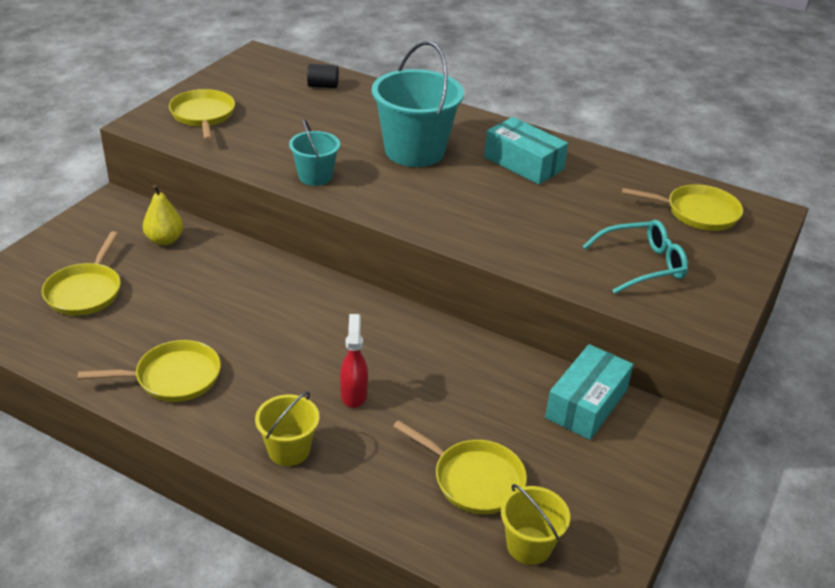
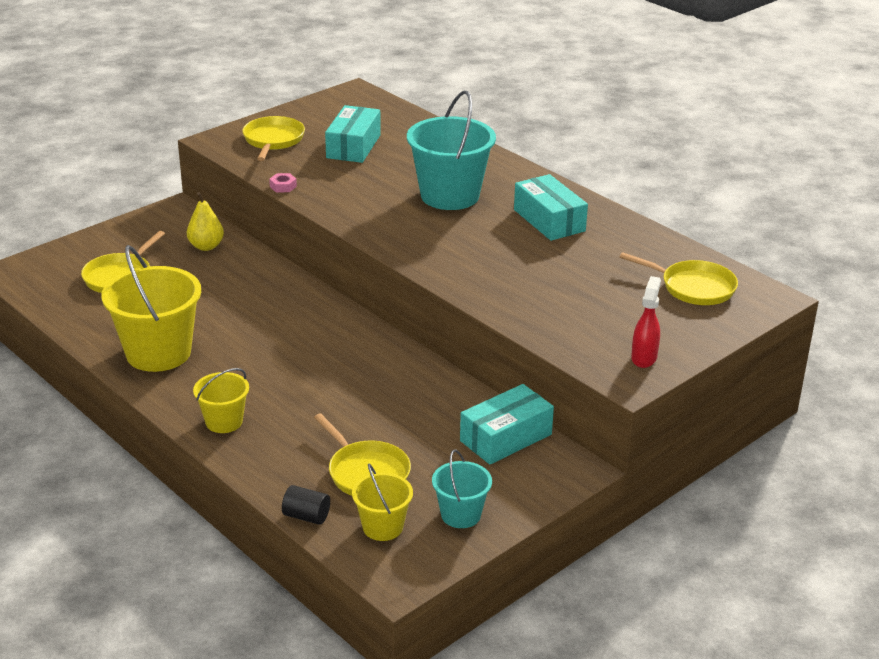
camera: 20 degrees right, 5 degrees down
yellow pan [78,340,221,402] -> yellow bucket [101,245,201,372]
turquoise bucket [289,119,340,186] -> turquoise bucket moved to [432,450,492,528]
black cylinder [307,64,339,88] -> black cylinder moved to [282,485,330,525]
red spray bottle [340,314,368,408] -> red spray bottle moved to [631,276,661,368]
turquoise glasses [583,220,688,294] -> none
none -> pink nut [269,173,297,192]
none -> turquoise box [325,105,381,163]

